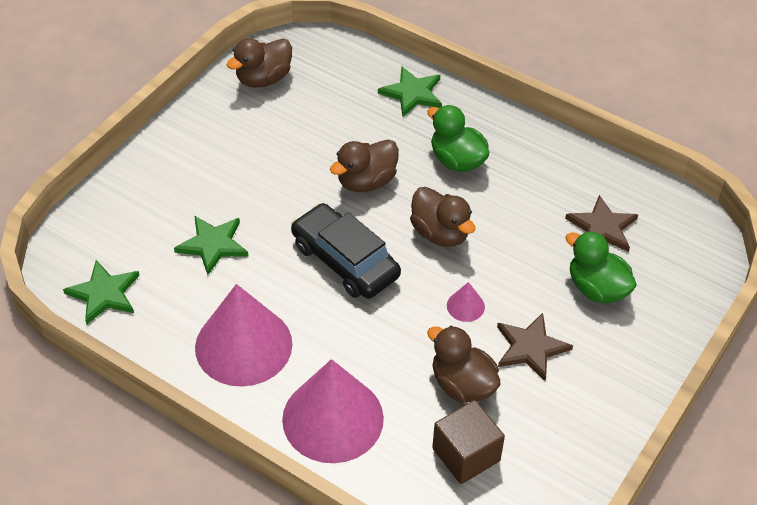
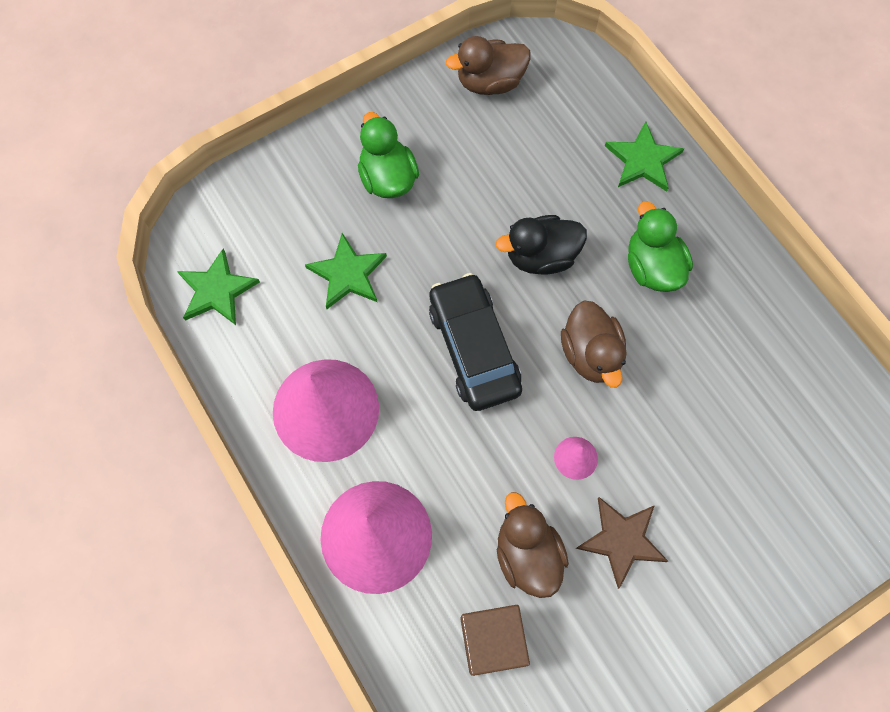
camera: 25 degrees right, 20 degrees up
brown duck [330,139,399,192] -> black duck [496,215,587,275]
brown star [565,195,638,252] -> none
green duck [565,231,637,303] -> green duck moved to [358,112,419,198]

